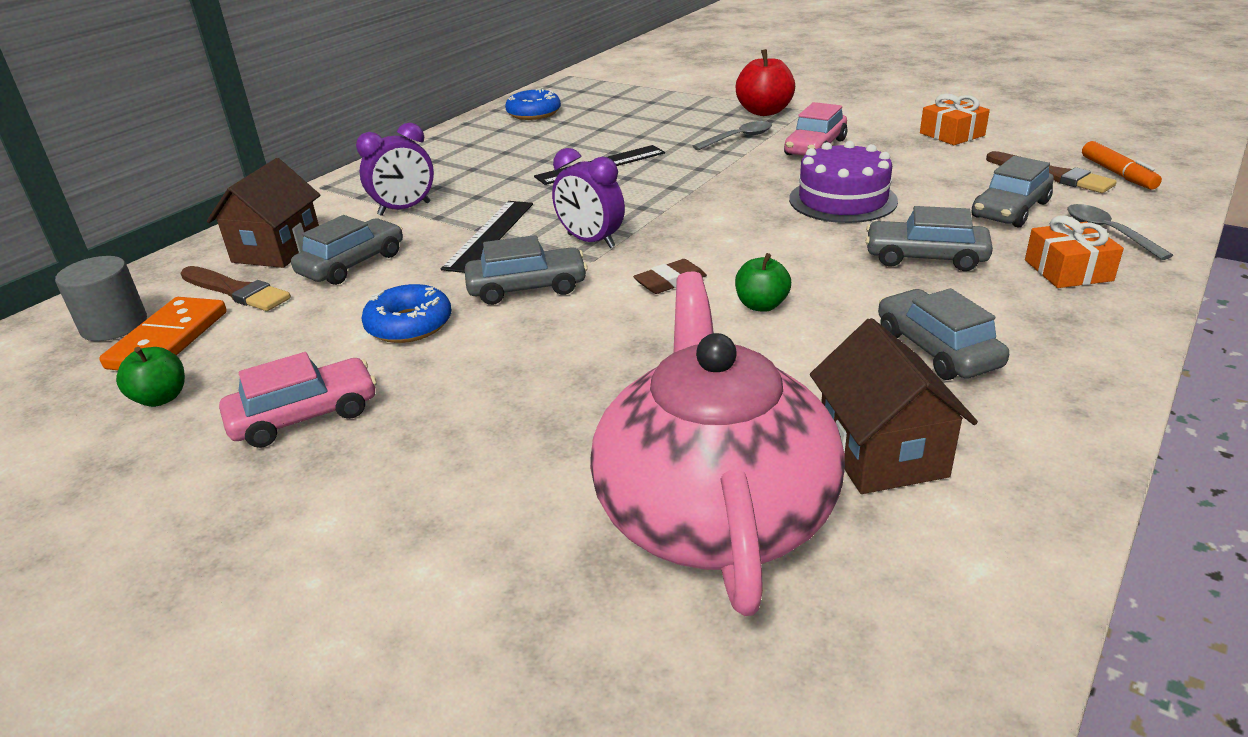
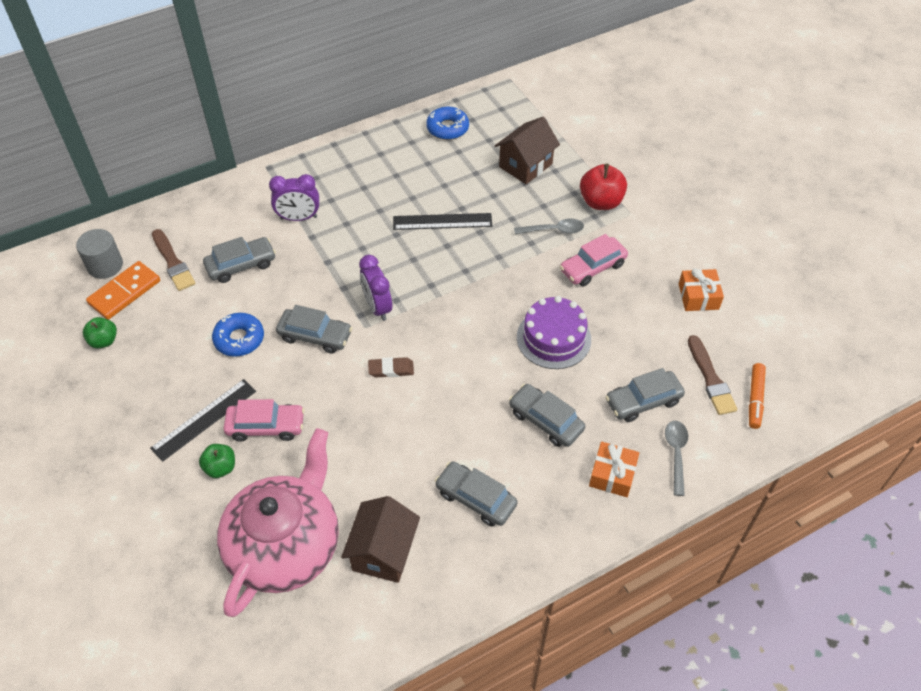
camera: 25 degrees right, 20 degrees up
brown house [207,158,320,268] -> brown house moved to [495,117,560,184]
pink car [219,352,377,448] -> pink car moved to [224,399,305,442]
black ruler [440,201,533,273] -> black ruler moved to [150,379,256,462]
green apple [735,253,791,312] -> green apple moved to [199,444,235,478]
grey car [878,288,1009,380] -> grey car turned 60 degrees counterclockwise [435,461,518,527]

